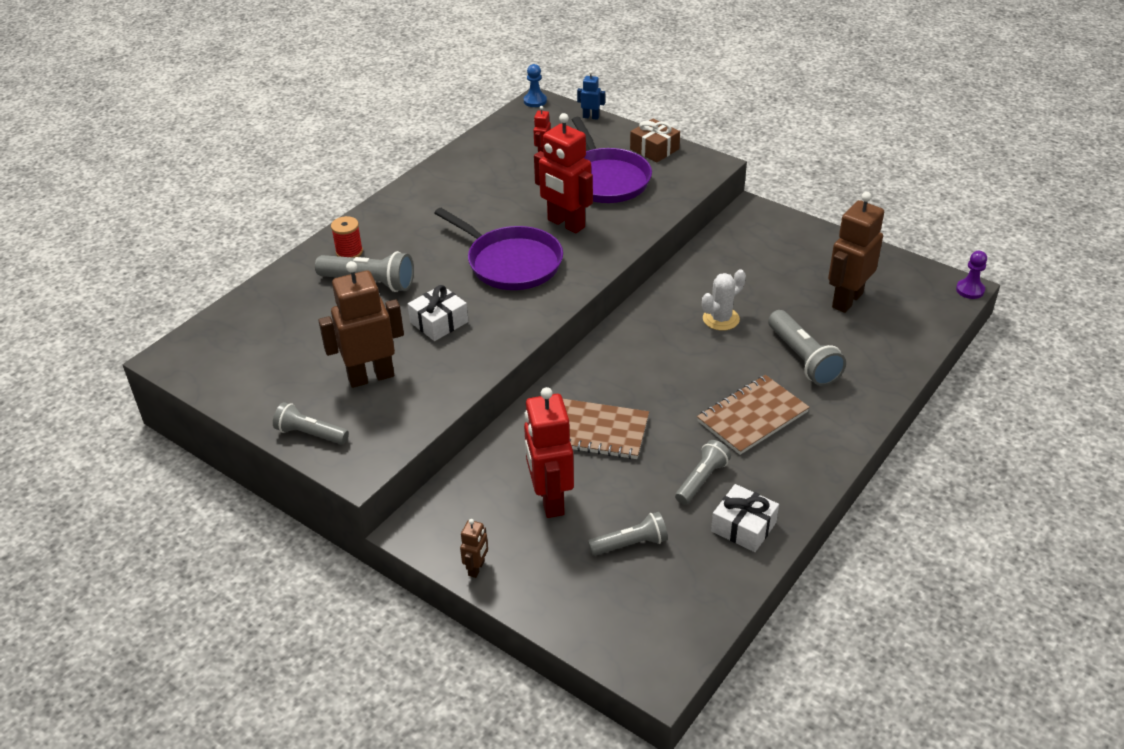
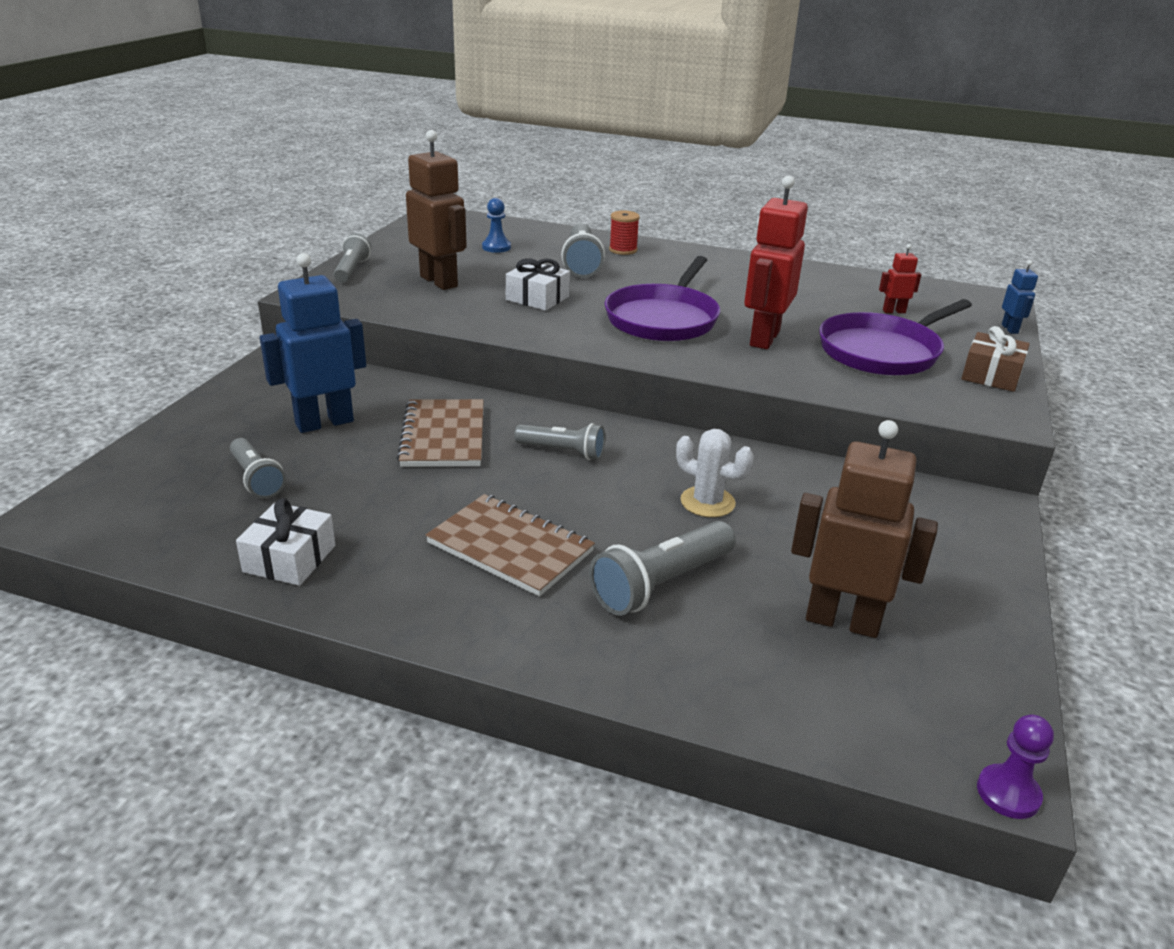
camera: 70 degrees right, 10 degrees down
brown robot [460,519,488,578] -> none
blue pawn [524,64,547,107] -> blue pawn moved to [482,198,511,253]
red robot [524,387,574,518] -> blue robot [260,253,366,433]
grey flashlight [675,440,731,505] -> grey flashlight moved to [514,423,605,460]

